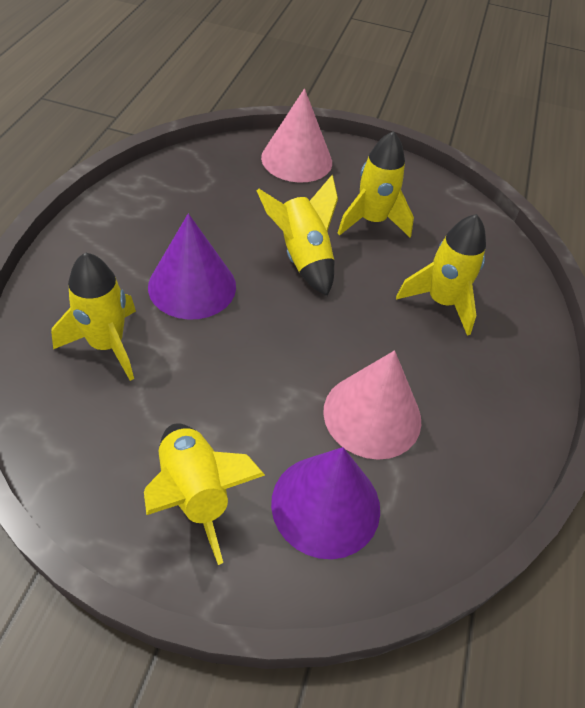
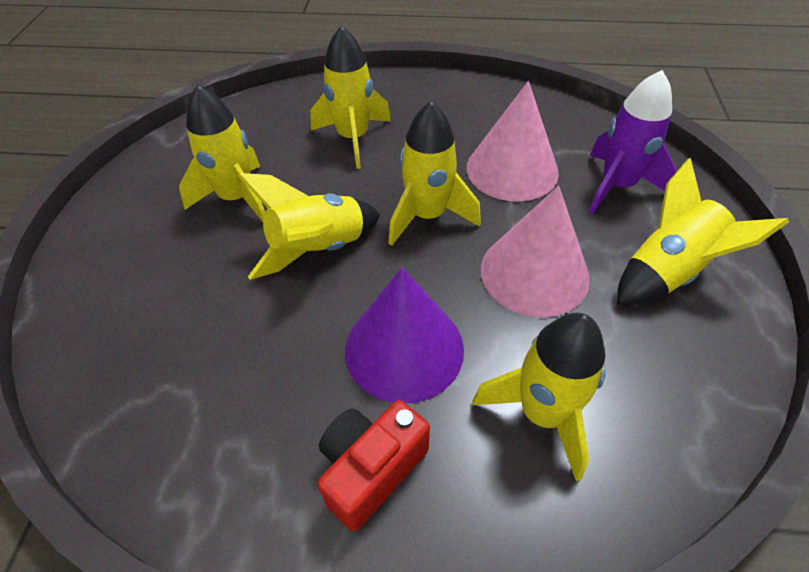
camera: 95 degrees left, 0 degrees up
pink cone [261,89,332,183] -> pink cone moved to [481,186,590,317]
purple cone [271,447,380,559] -> purple rocket [589,70,677,214]
none -> red camera [317,400,430,531]
none -> yellow rocket [388,101,481,246]

